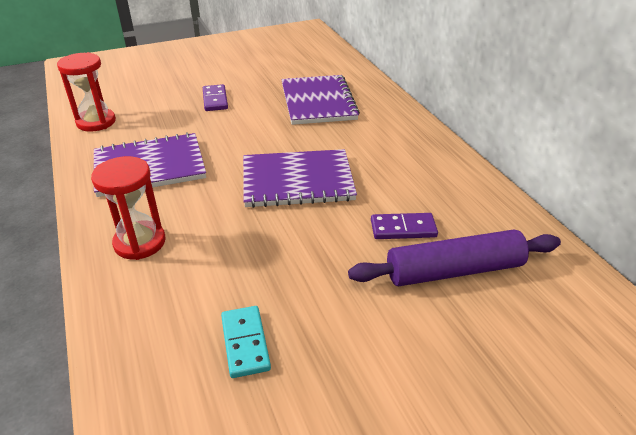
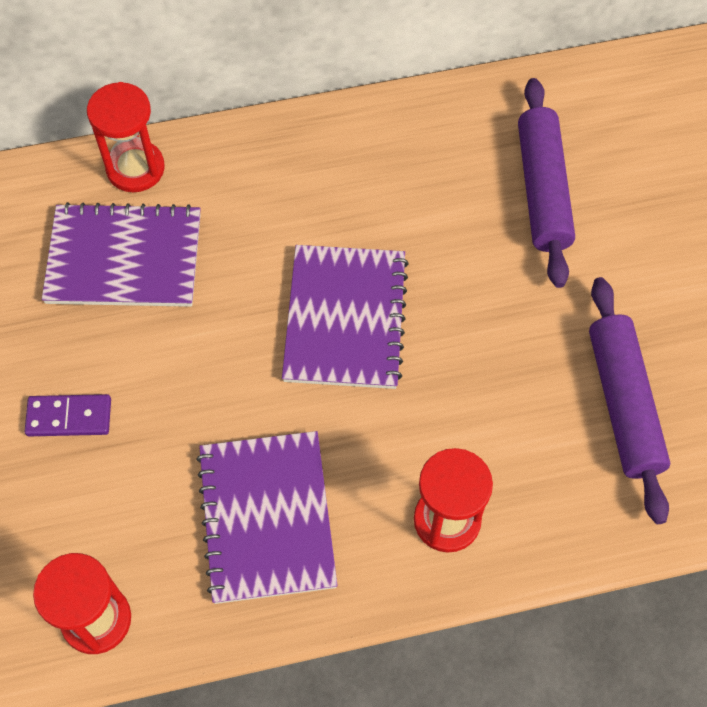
camera: 80 degrees left, 25 degrees up
turquoise domino [221,306,271,378] -> purple rolling pin [589,277,670,524]
purple domino [371,213,438,239] -> none
none -> red hourglass [87,82,165,192]

